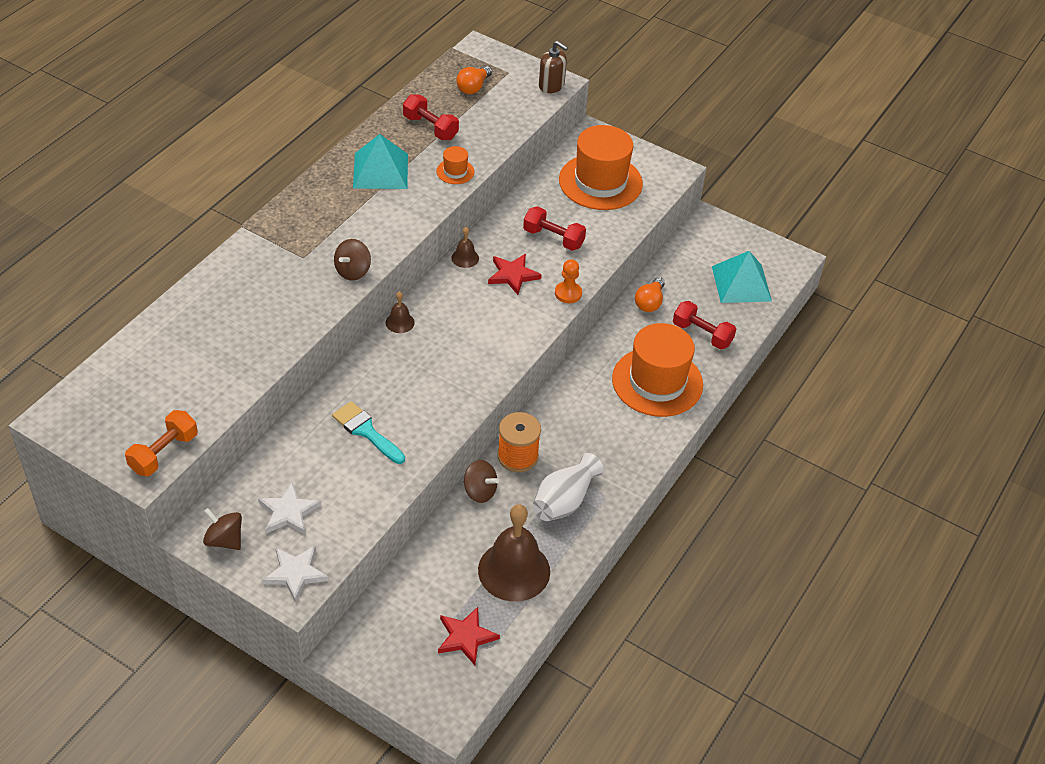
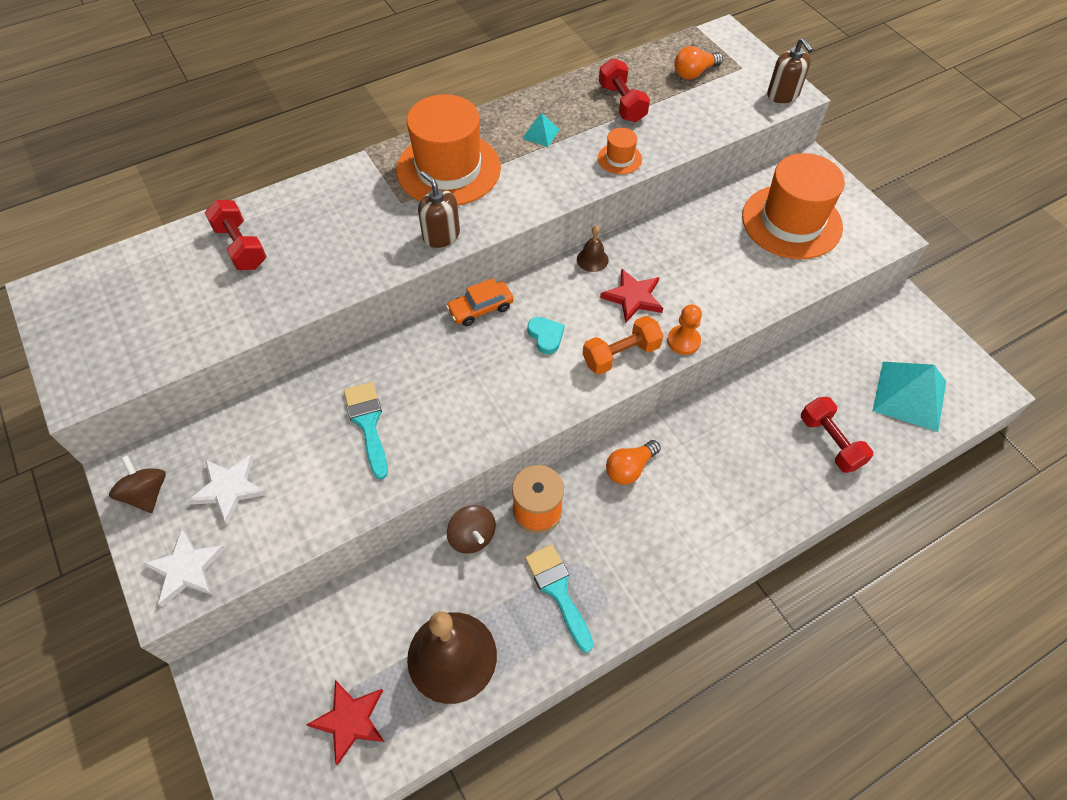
camera: 30 degrees right, 10 degrees up
orange dumbbell [125,410,198,476] -> orange dumbbell moved to [583,316,664,375]
brown spinning top [334,239,371,281] -> brown soap dispenser [418,171,460,248]
turquoise pyramid [353,134,408,189] -> turquoise pyramid [522,113,560,147], size x0.47
brown bell [386,291,415,333] -> orange car [446,278,514,326]
red dumbbell [523,206,586,251] -> red dumbbell moved to [205,200,267,270]
white vase [532,453,604,521] -> turquoise brush [525,544,594,653]
orange hat [612,323,703,417] -> orange hat moved to [396,94,501,206]
orange light bulb [635,277,665,312] -> orange light bulb moved to [606,440,661,485]
none -> turquoise heart [527,317,564,354]

